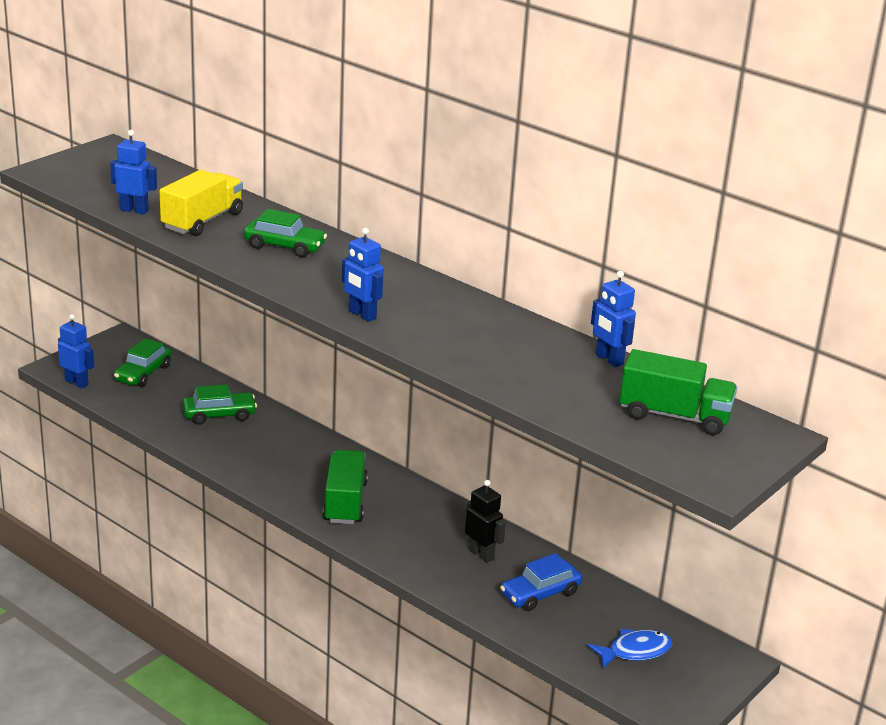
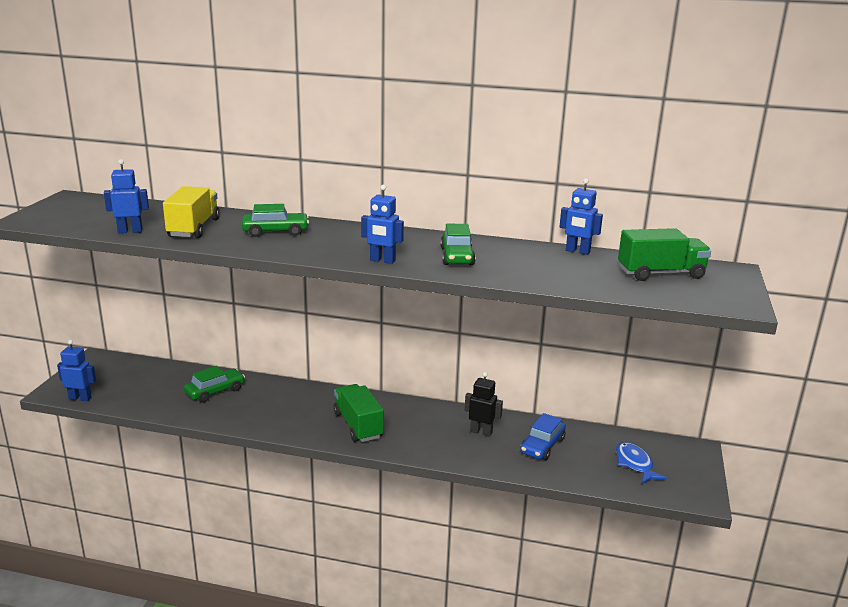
camera: 25 degrees left, 5 degrees down
green car [114,338,171,387] -> green car moved to [440,224,476,265]
blue fish [587,629,672,669] -> blue fish turned 60 degrees counterclockwise [616,442,667,484]

